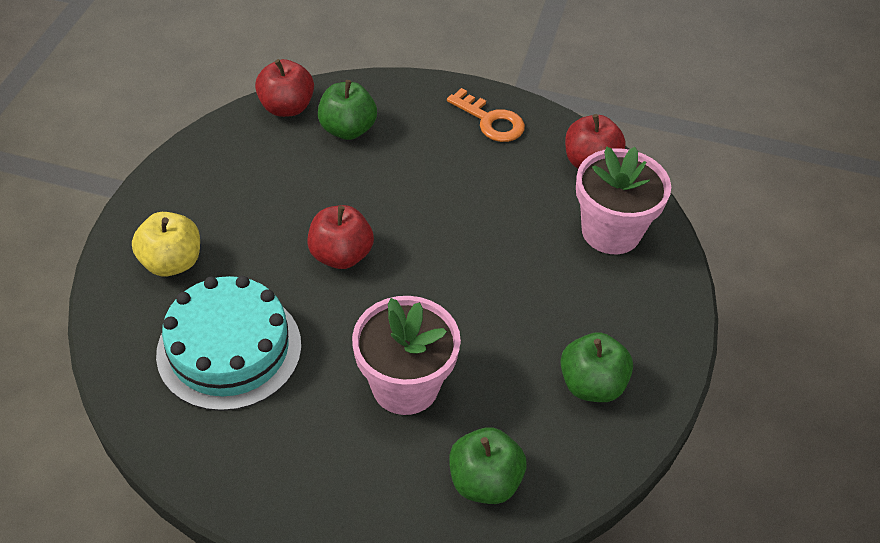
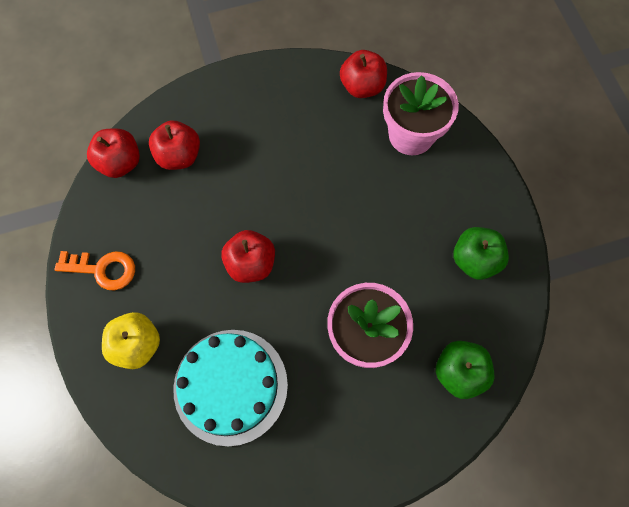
camera: 30 degrees left, 20 degrees up
green apple [318,80,377,140] -> red apple [149,120,200,170]
orange key [447,88,525,142] -> orange key moved to [55,251,135,291]

